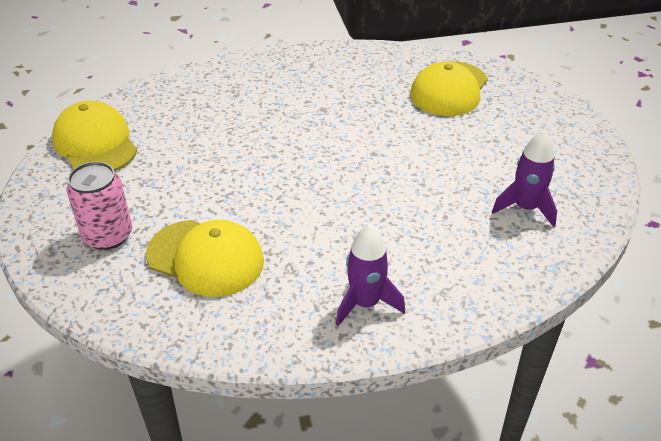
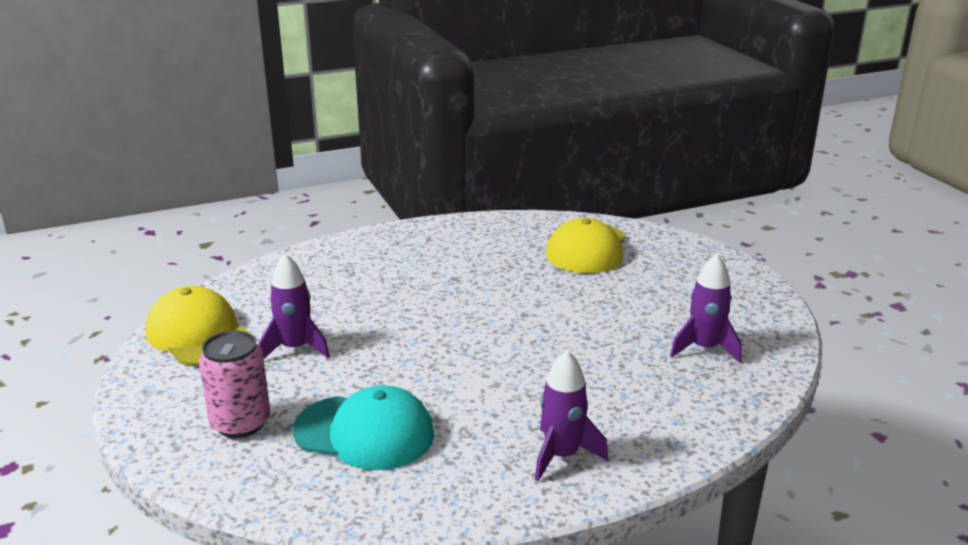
camera: 10 degrees left, 15 degrees down
yellow cap [146,220,264,297] -> turquoise cap [293,385,434,470]
none -> purple rocket [259,254,330,358]

